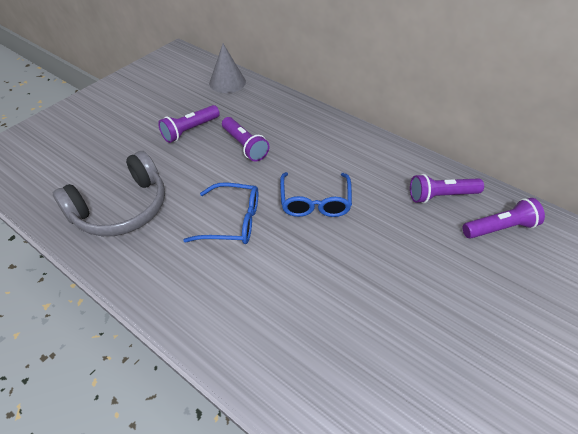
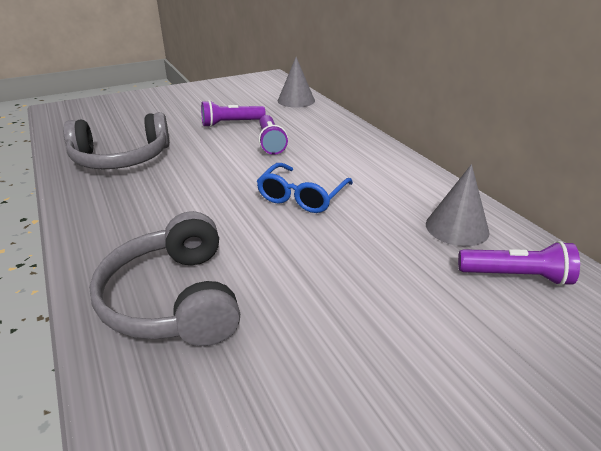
camera: 25 degrees right, 15 degrees down
blue glasses [183,183,258,244] -> none
purple flashlight [410,174,484,203] -> grey cone [426,164,490,246]
none -> grey headphones [89,211,240,346]

